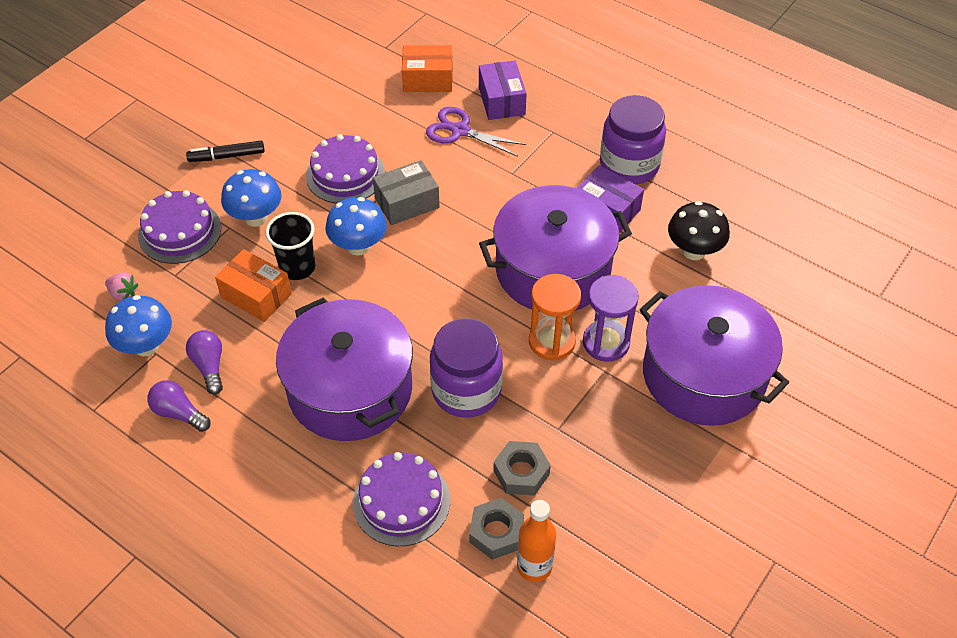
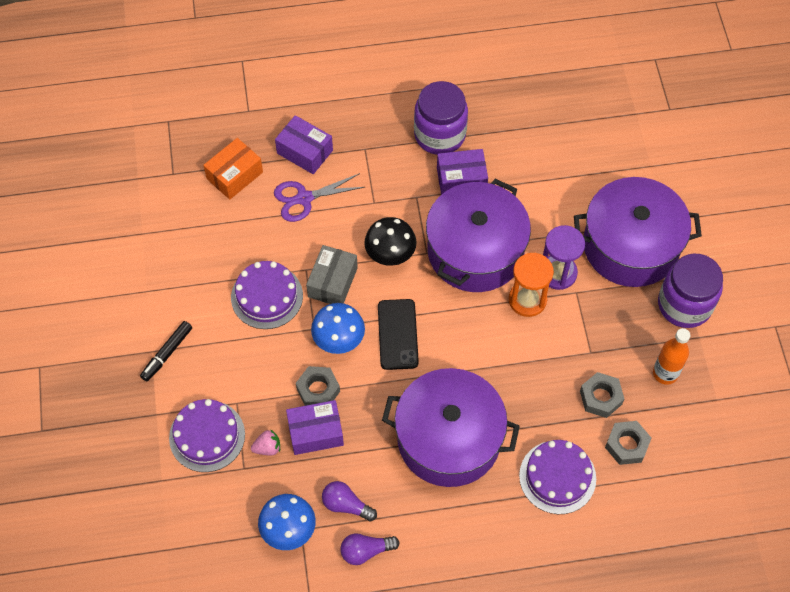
camera: 45 degrees left, 10 degrees up
pink strawberry [105,273,139,301] -> pink strawberry moved to [251,429,280,456]
orange box [215,249,292,322] -> purple box [286,400,344,455]
blue mushroom [221,169,282,227] -> none
black cup [265,212,315,280] -> grey nut [296,366,340,406]
purple jar [430,318,503,418] -> purple jar moved to [658,254,723,328]
orange bottle [517,500,556,582] -> orange bottle moved to [653,328,690,385]
black mushroom [668,201,730,260] -> black mushroom moved to [364,217,416,266]
none -> black phone [378,299,419,370]

